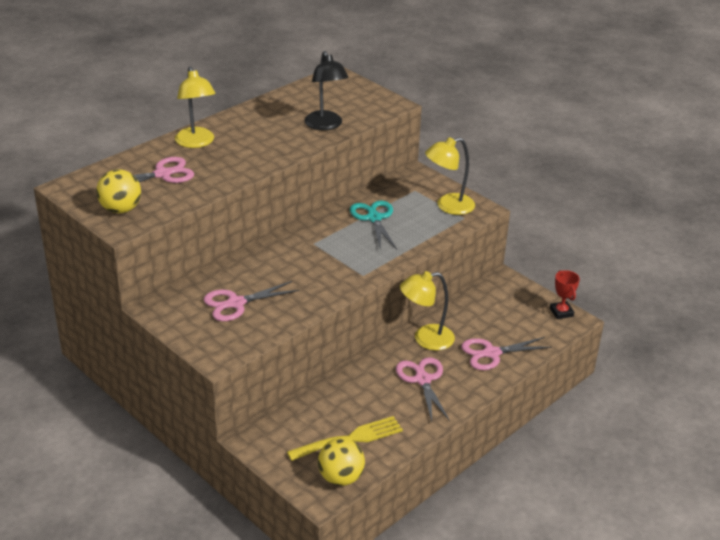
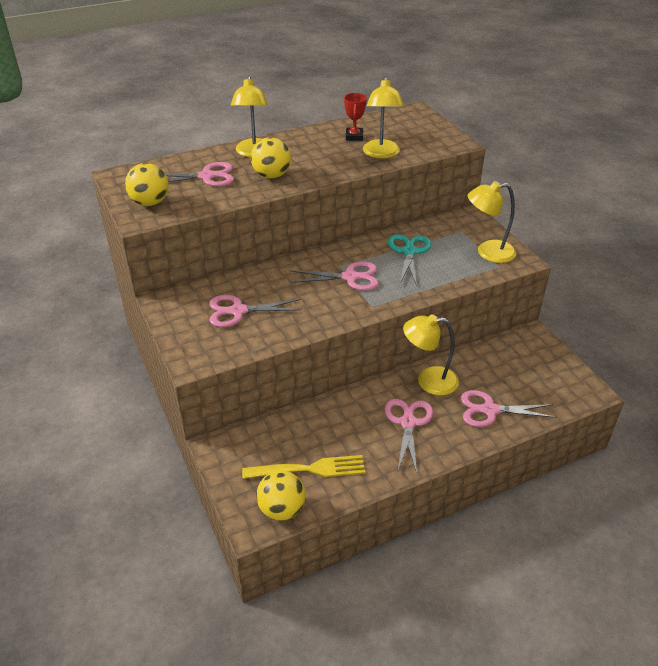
camera: 20 degrees right, 5 degrees up
black lamp [304,51,349,131] -> yellow lamp [363,76,404,159]
red trophy [550,270,580,319] -> red trophy moved to [344,93,367,141]
none -> yellow ball [251,137,291,179]
none -> pink scissors [290,261,378,291]

